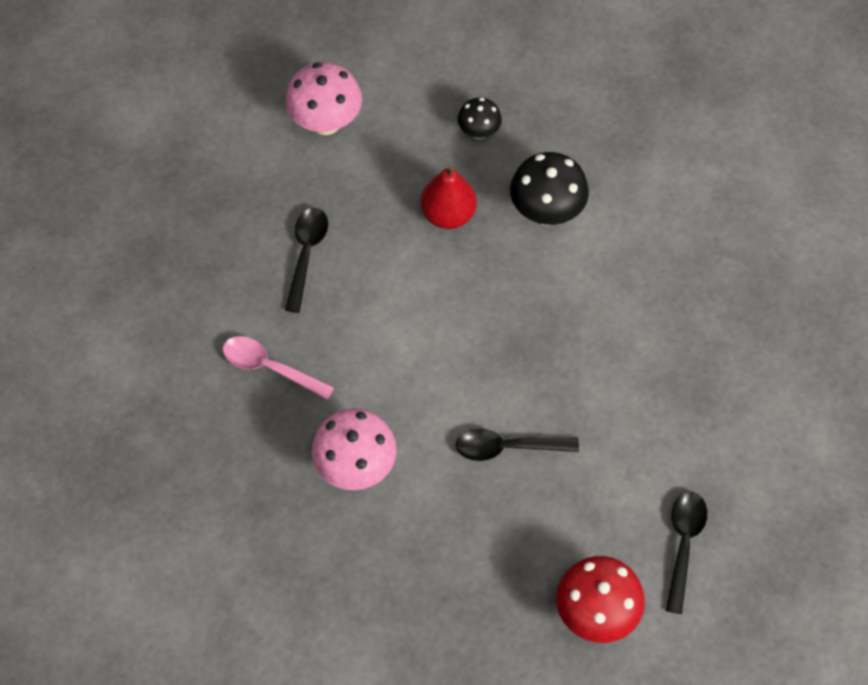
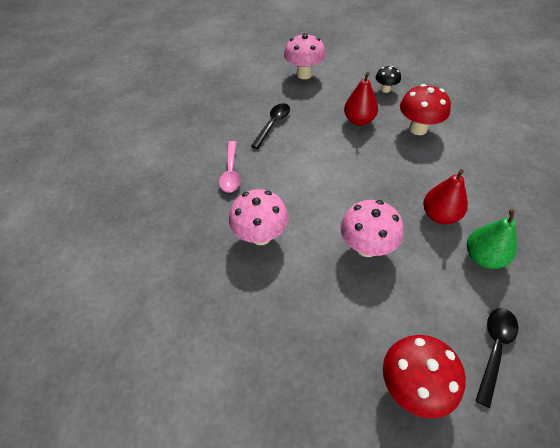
camera: 20 degrees right, 10 degrees down
pink spoon [223,336,335,400] -> pink spoon turned 135 degrees counterclockwise [219,141,241,193]
black spoon [456,429,579,461] -> pink mushroom [340,200,403,257]
black mushroom [510,152,589,225] -> red mushroom [400,84,451,135]
none -> red pear [423,169,468,224]
none -> green pear [467,209,517,269]

